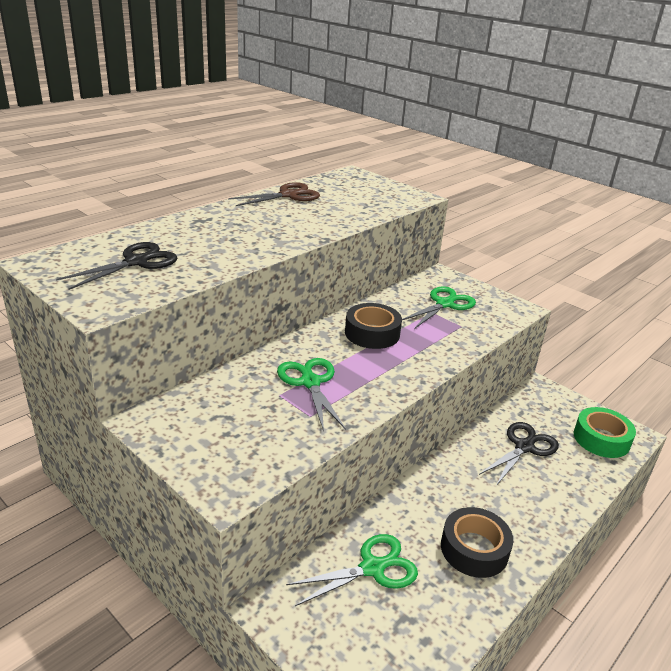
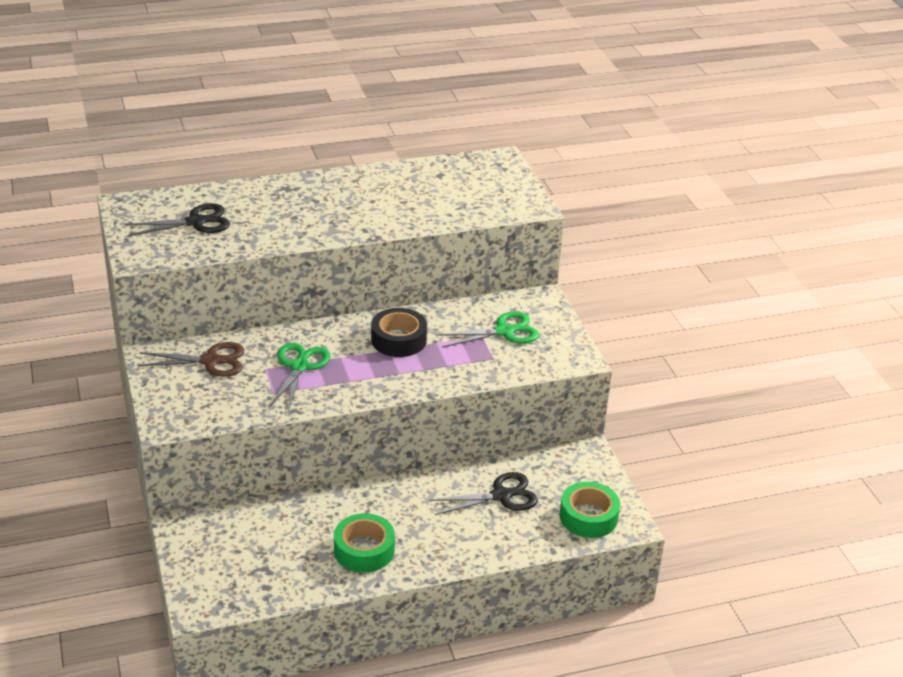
camera: 30 degrees right, 5 degrees up
brown scissors [228,182,320,206] -> brown scissors moved to [137,342,244,377]
green scissors [286,534,418,606] -> none
black tape [441,507,513,578] -> green tape [334,513,395,573]

